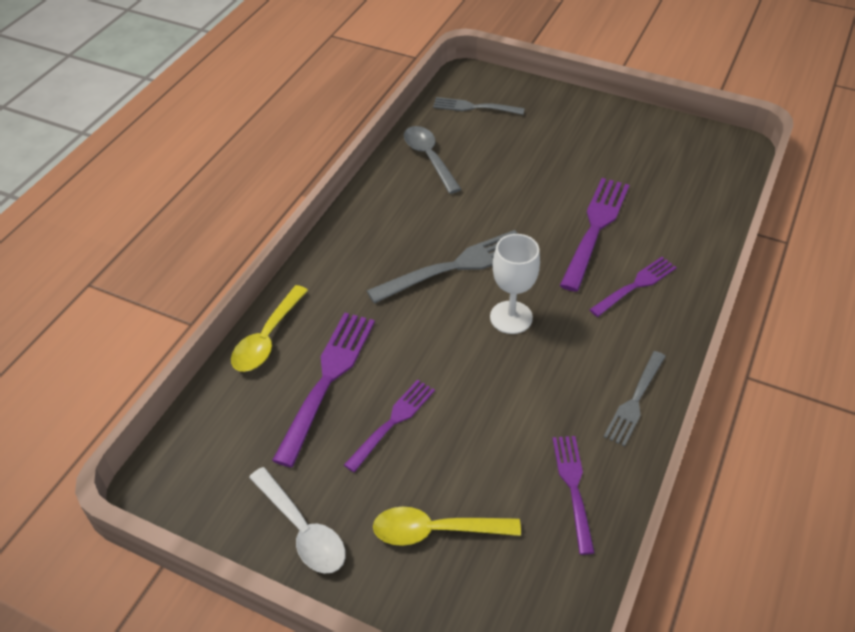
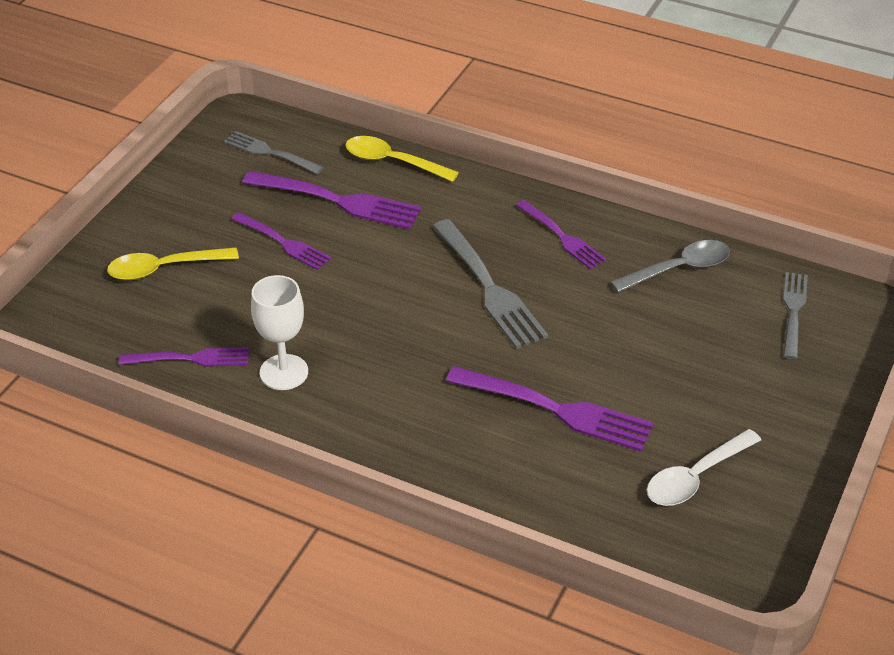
camera: 90 degrees right, 5 degrees down
white spoon [249,467,346,574] -> white spoon moved to [647,429,761,506]
yellow spoon [373,507,521,546] -> yellow spoon turned 105 degrees counterclockwise [107,247,239,280]
white goblet [490,234,540,334] -> white goblet moved to [251,275,308,390]
purple fork [589,257,677,317] -> purple fork moved to [516,200,606,269]
grey fork [604,351,666,447] -> grey fork moved to [224,131,324,174]

